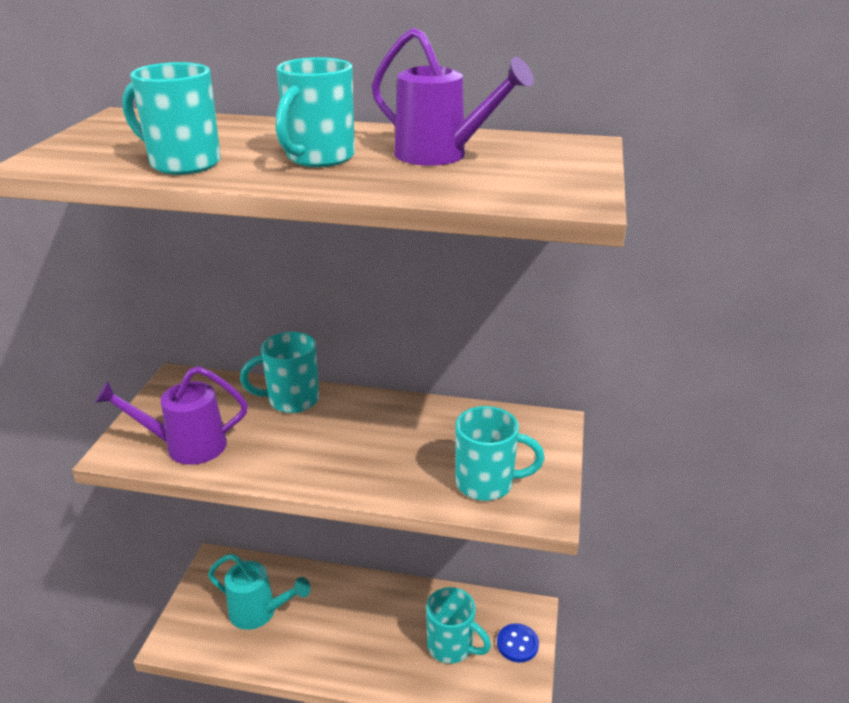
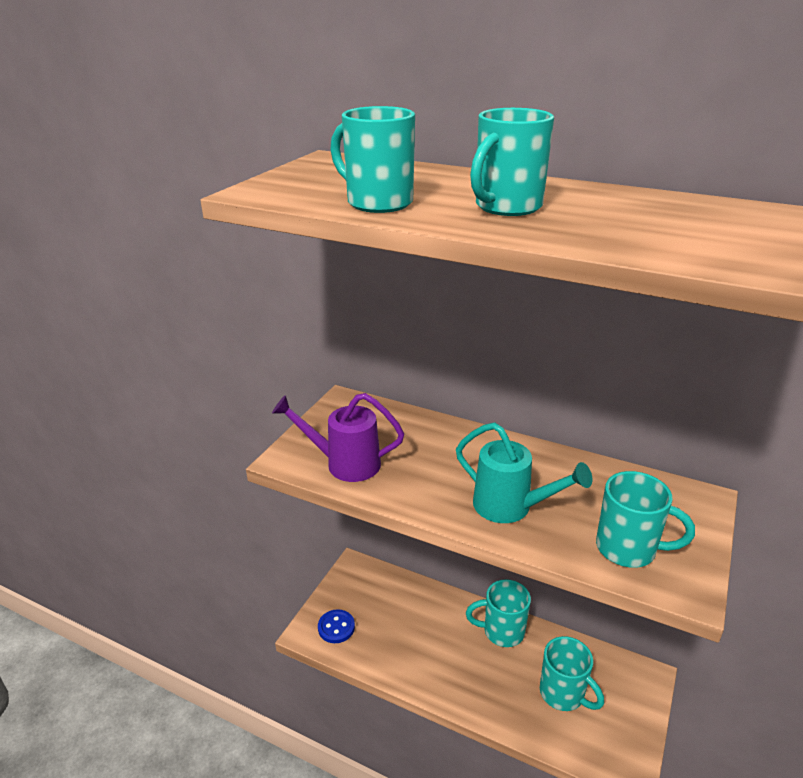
camera: 15 degrees right, 0 degrees up
turquoise watering can [208,554,311,630] -> turquoise watering can moved to [456,422,592,523]
turquoise mug [240,332,319,413] -> turquoise mug moved to [466,579,531,647]
purple watering can [372,28,534,166] -> none
blue button [497,623,539,663] -> blue button moved to [318,609,355,643]

